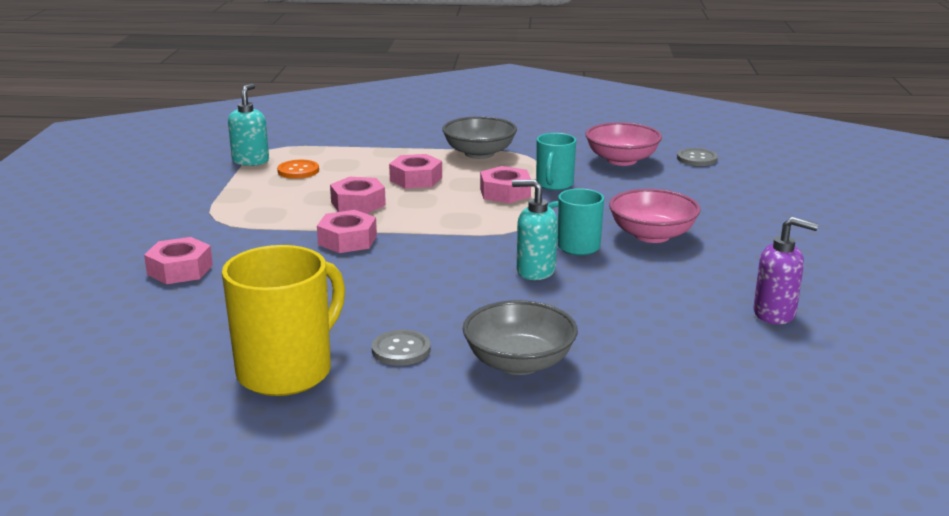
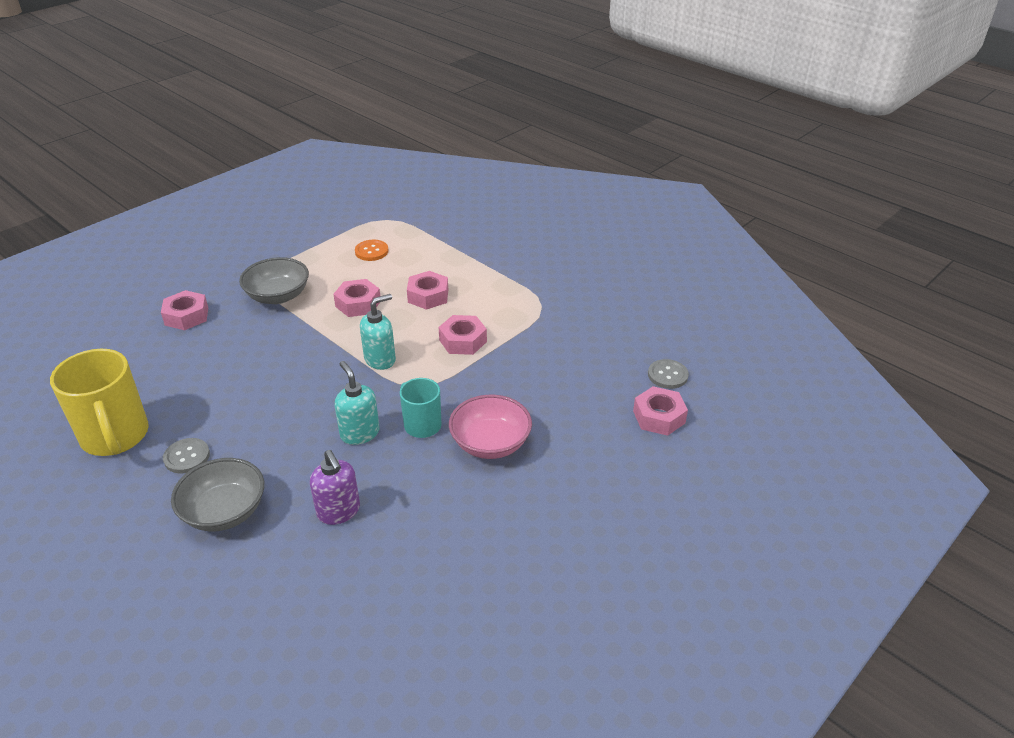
camera: 40 degrees right, 15 degrees up
yellow mug [222,245,345,396] -> yellow mug turned 75 degrees clockwise [50,349,149,456]
turquoise soap dispenser [228,84,269,166] -> turquoise soap dispenser moved to [360,294,396,370]
pink nut [317,210,377,253] -> pink nut moved to [633,386,688,436]
grey bowl [442,116,517,159] -> grey bowl moved to [239,257,309,304]
turquoise mug [536,133,576,190] -> none
pink bowl [585,122,662,166] -> none
purple soap dispenser [754,217,818,324] -> purple soap dispenser moved to [310,450,360,525]

